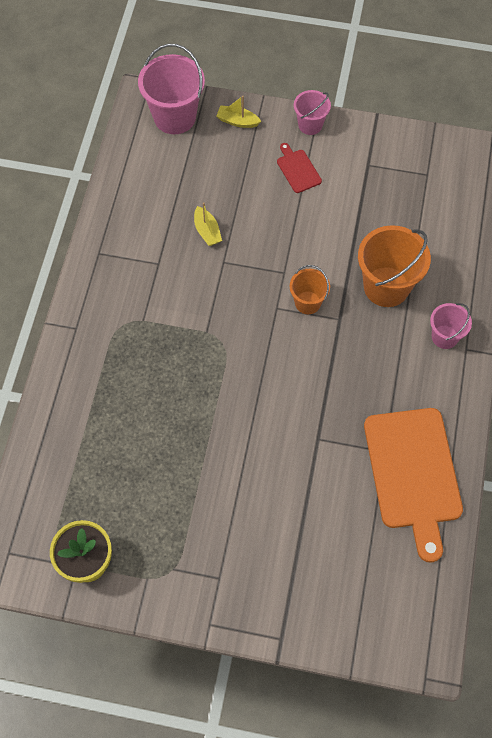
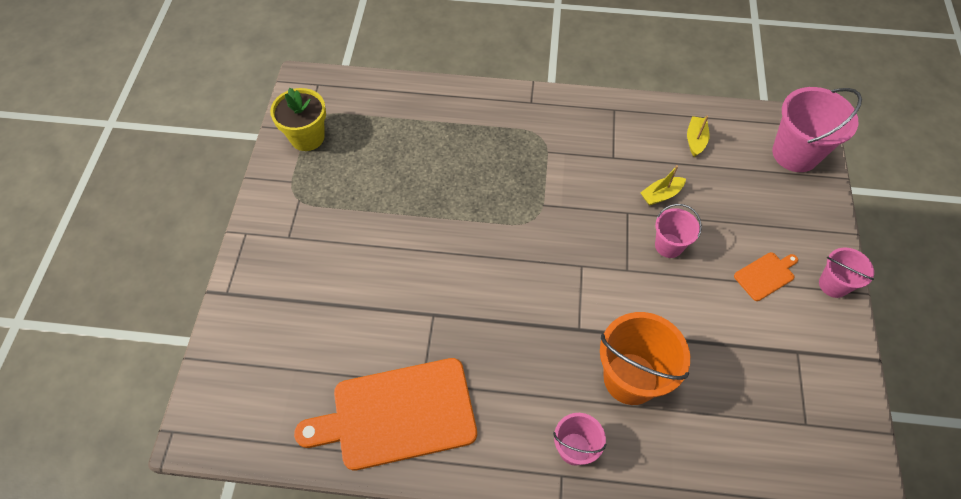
camera: 85 degrees right, 5 degrees down
yellow boat [216,96,261,128] -> yellow boat moved to [687,116,709,157]
red cutting board [277,143,322,193] -> orange cutting board [734,252,798,301]
orange bucket [290,265,330,314] -> none
none -> pink bucket [655,204,702,258]

